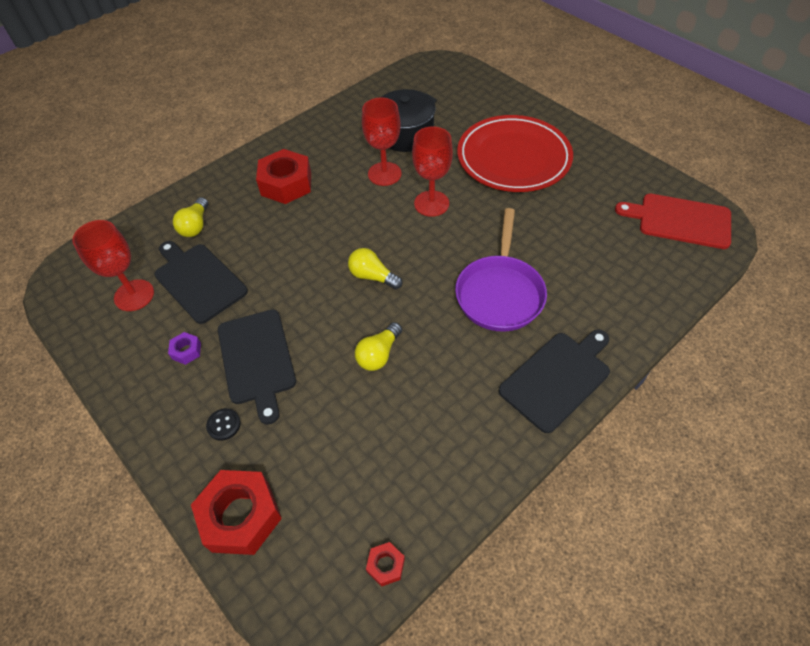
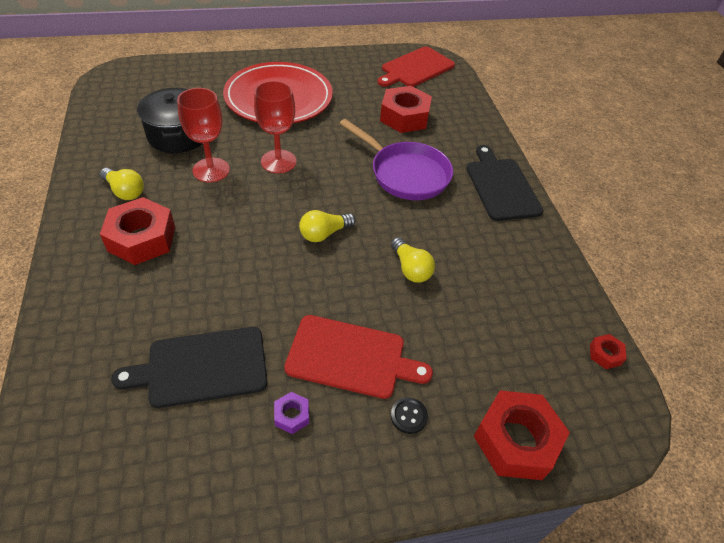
camera: 65 degrees left, 5 degrees down
red goblet [72,220,154,311] -> none
yellow light bulb [173,197,208,237] -> yellow light bulb moved to [100,168,144,200]
black cutting board [218,309,296,425] -> red cutting board [284,315,433,399]
none -> red nut [380,86,432,133]

